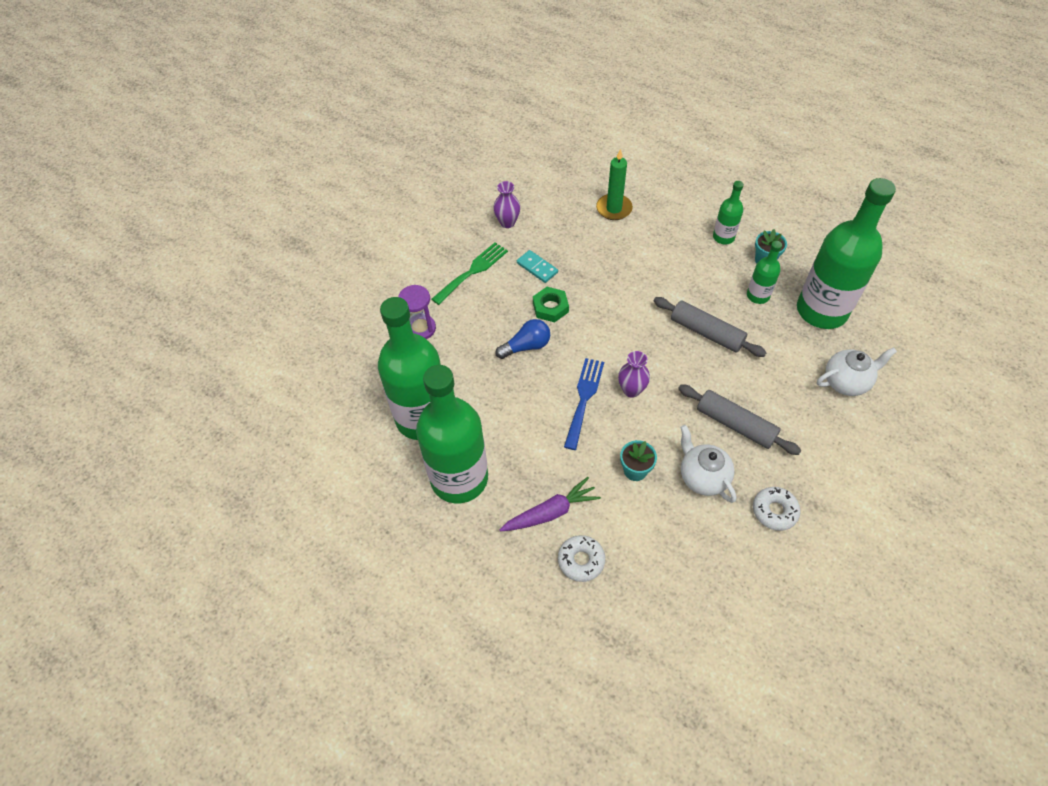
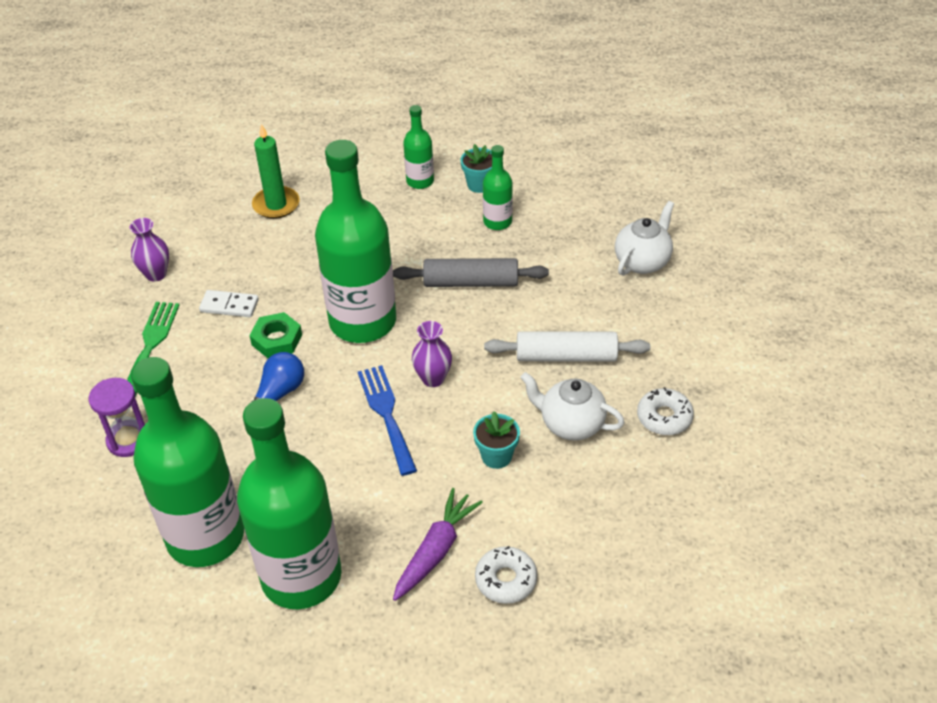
camera: 35 degrees left, 10 degrees down
turquoise domino [517,250,558,283] -> white domino [199,290,259,317]
grey rolling pin [678,385,802,455] -> white rolling pin [484,331,650,362]
green bottle [797,178,896,329] -> green bottle moved to [315,140,396,343]

